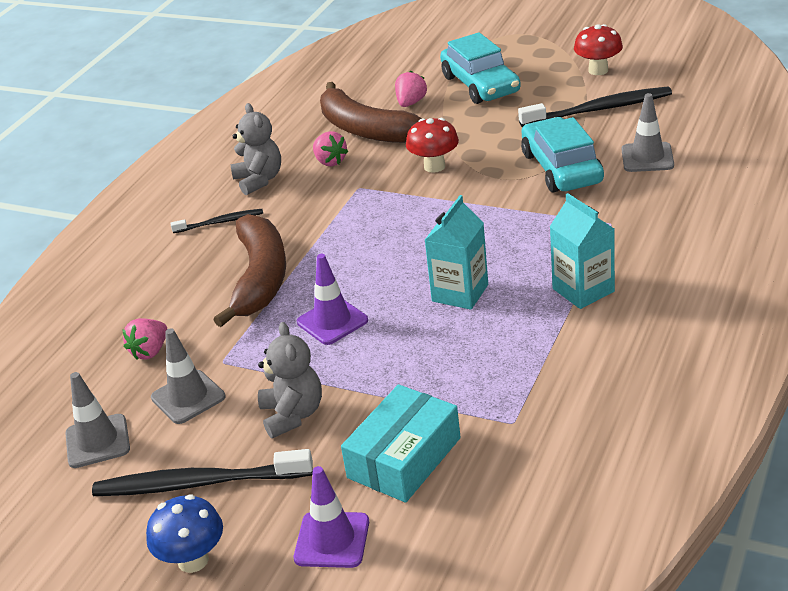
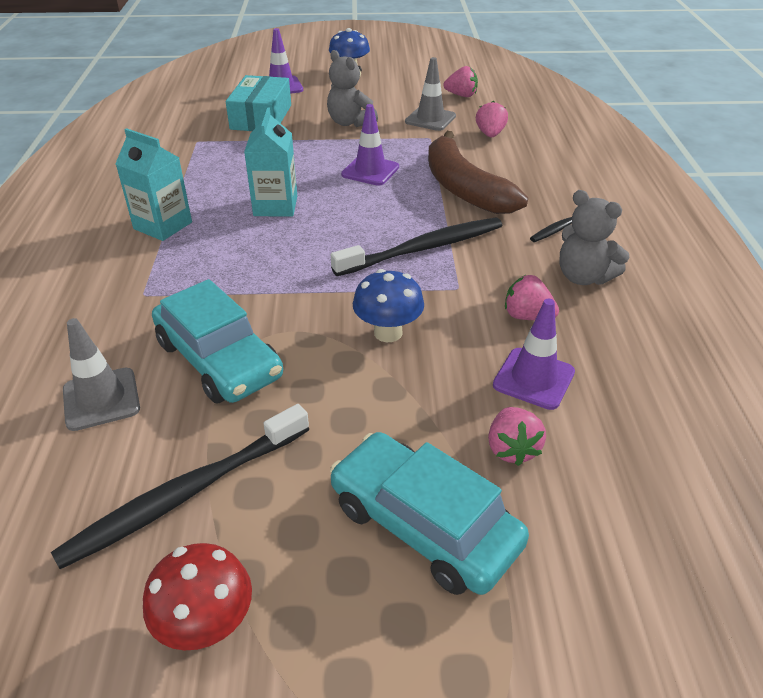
camera: 150 degrees right, 5 degrees up
grey traffic cone [65,372,130,468] -> pink strawberry [444,66,478,97]
black toothbrush [92,449,313,496] -> black toothbrush moved to [331,218,502,276]
brown banana [320,82,422,143] -> purple traffic cone [493,299,575,410]
red mushroom [406,118,459,173] -> blue mushroom [353,269,424,342]

